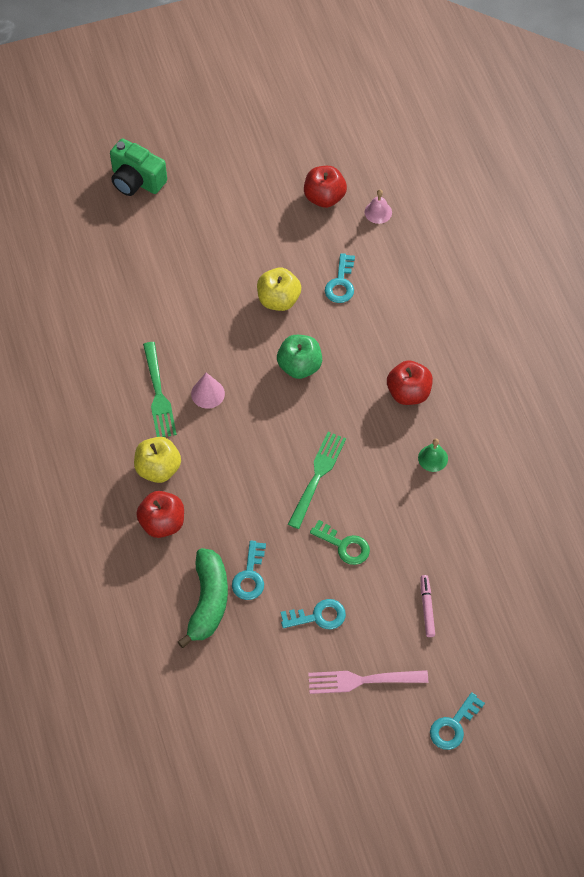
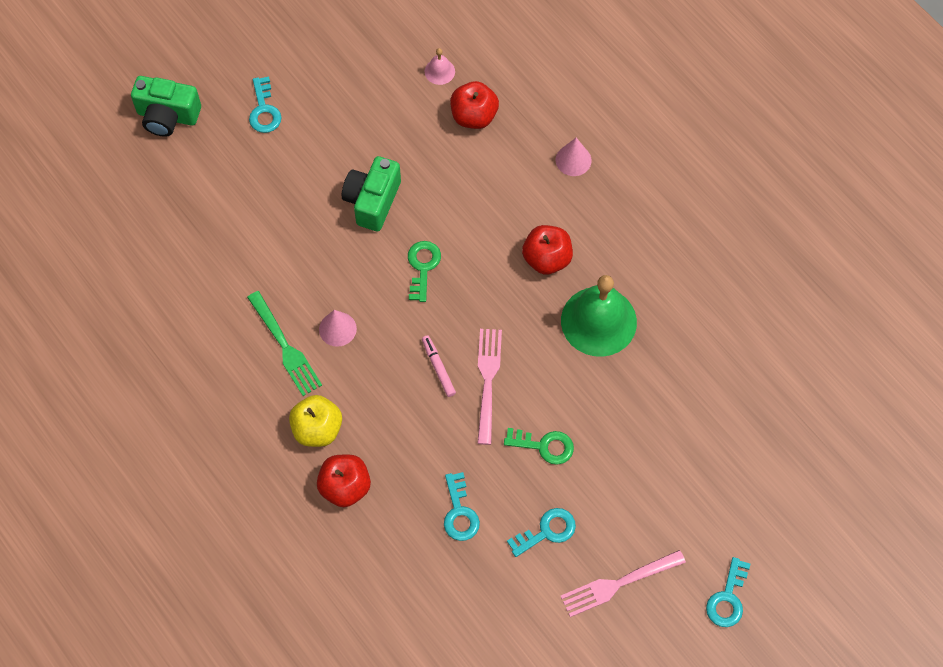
camera: 20 degrees left, 5 degrees up
green banana [178,548,228,648] -> none
yellow apple [257,268,301,311] -> green camera [342,156,401,231]
green apple [277,335,322,379] -> green key [408,241,441,302]
green fork [288,432,346,529] -> pink fork [477,329,502,445]
red apple [304,166,347,208] -> red apple moved to [450,81,499,129]
turquoise key [325,253,355,303] -> turquoise key moved to [249,77,282,133]
green bell [418,439,448,472] -> green bell [561,275,637,357], size x2.32
pink marker [420,575,435,637] -> pink marker moved to [422,335,456,397]
none -> pink cone [556,138,592,176]

